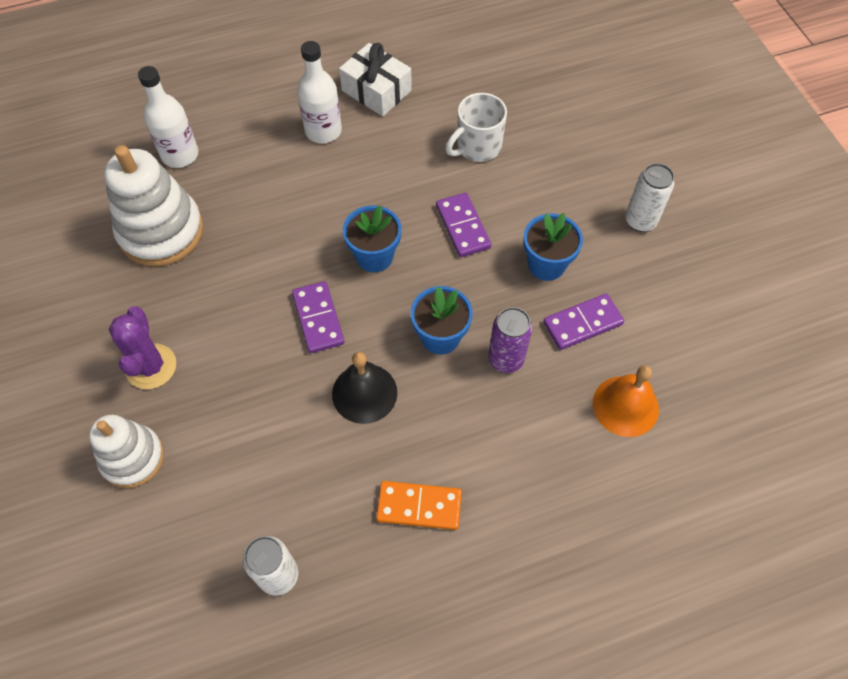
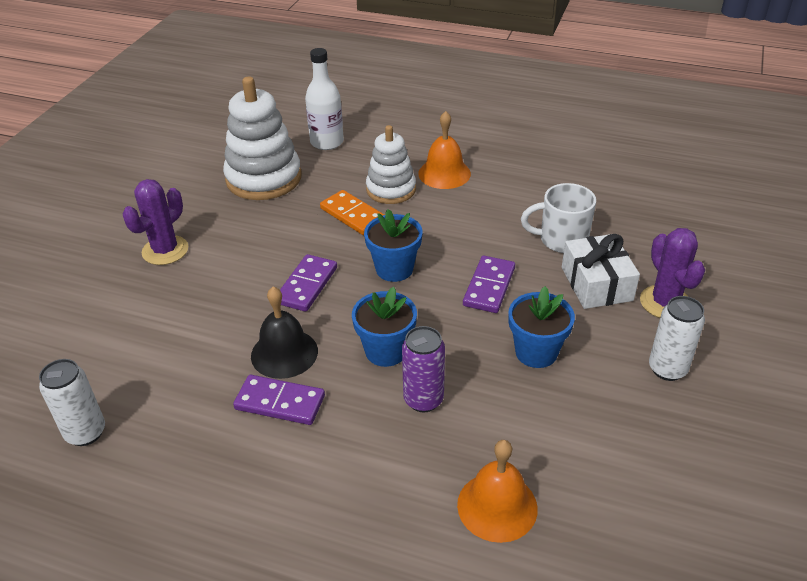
camera: 40 degrees right, 20 degrees down
white stacking toy [89,415,164,488] -> white stacking toy moved to [366,125,416,204]
white bottle [297,41,342,143] -> orange bell [418,111,471,189]
white gift [339,43,412,116] -> white gift moved to [562,234,640,309]
orange domino [376,481,462,530] -> orange domino moved to [320,190,384,235]
purple domino [543,293,624,350] -> purple domino moved to [233,375,325,425]
none -> purple cactus [640,228,705,318]

